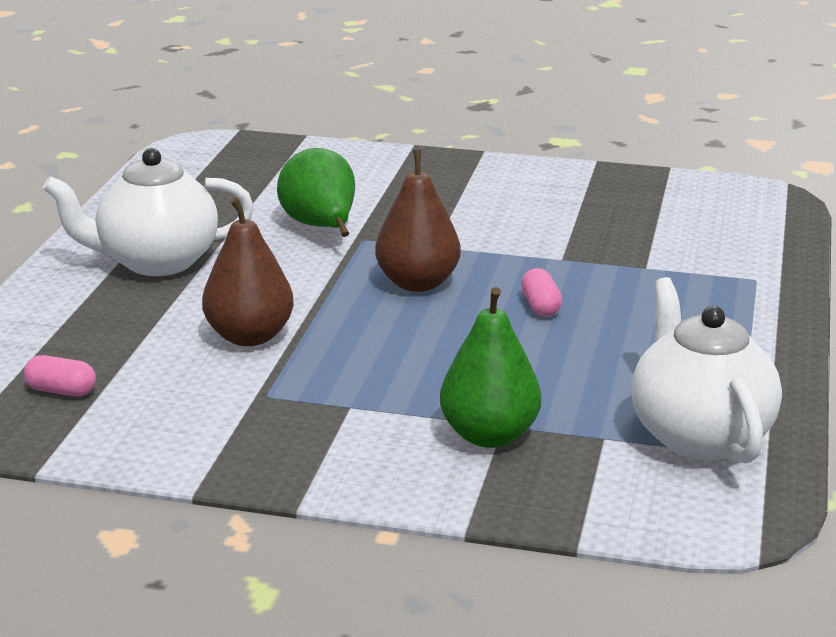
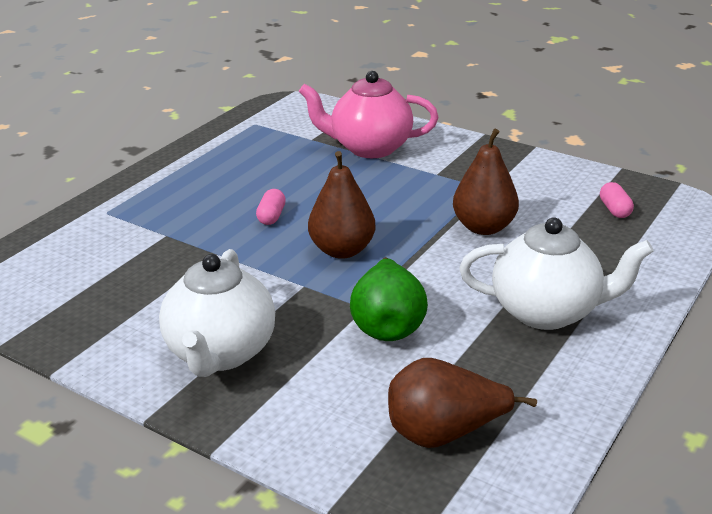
camera: 160 degrees left, 5 degrees up
pink capsule [24,355,96,396] -> pink capsule turned 45 degrees clockwise [600,182,634,218]
green pear [440,287,541,448] -> pink teapot [299,71,438,158]
white teapot [631,277,782,463] -> white teapot moved to [159,249,275,377]
none -> brown pear [388,358,537,448]

